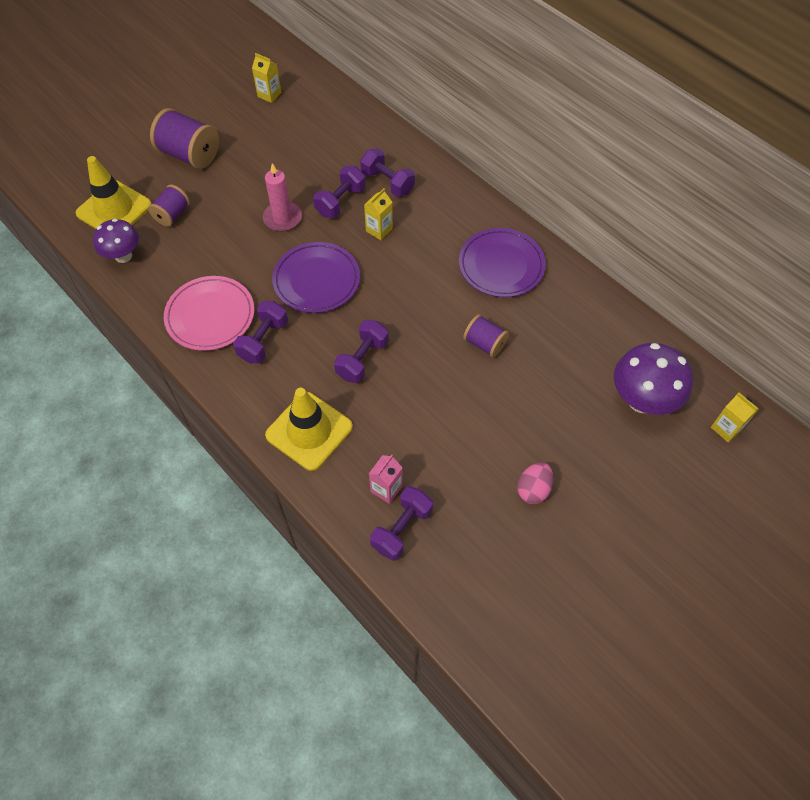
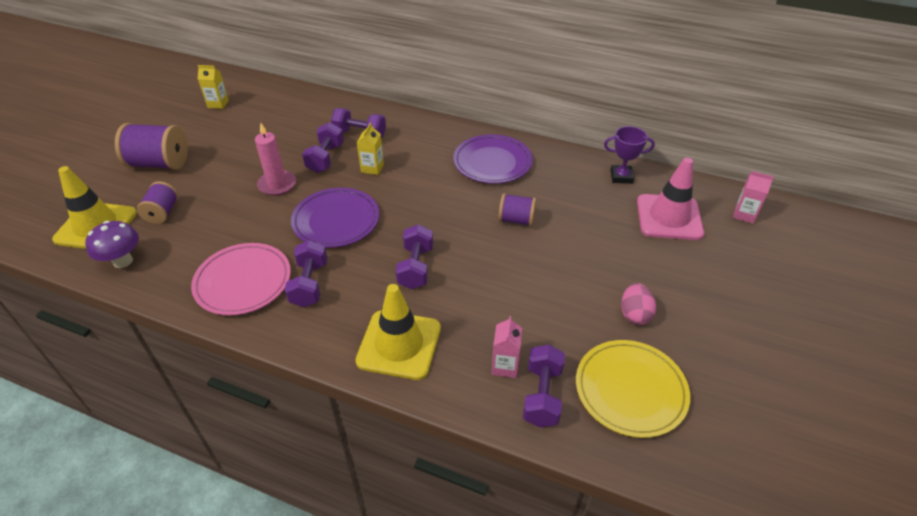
camera: 25 degrees left, 15 degrees down
purple mushroom [614,343,693,415] -> pink traffic cone [637,157,704,240]
yellow carton [711,392,759,442] -> pink carton [733,171,774,224]
none -> yellow plate [576,340,690,438]
none -> purple trophy [604,126,655,184]

